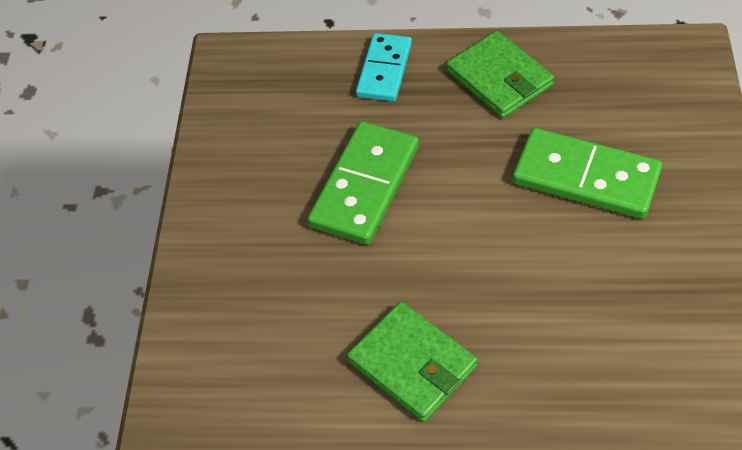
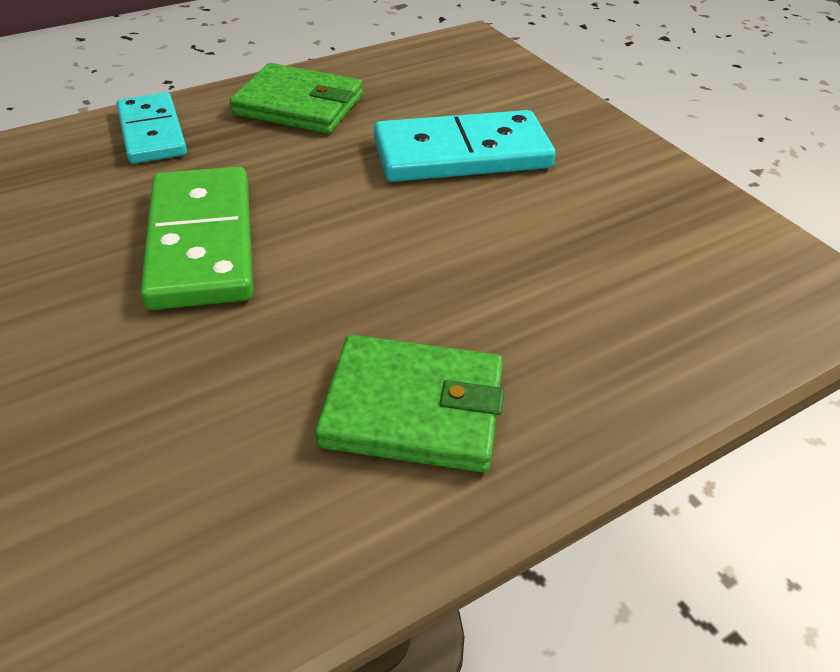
camera: 40 degrees left, 10 degrees down
green domino [512,128,662,219] -> turquoise domino [374,110,556,182]

